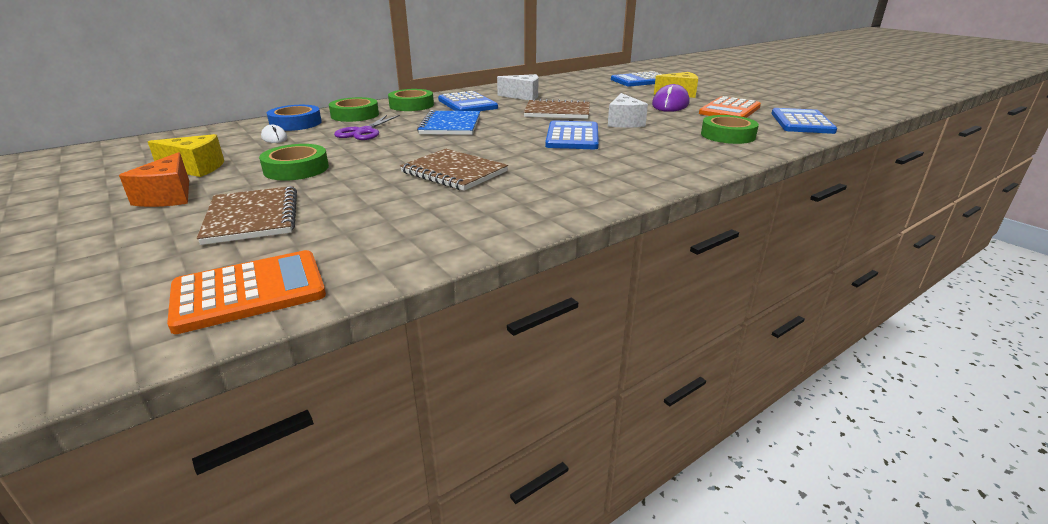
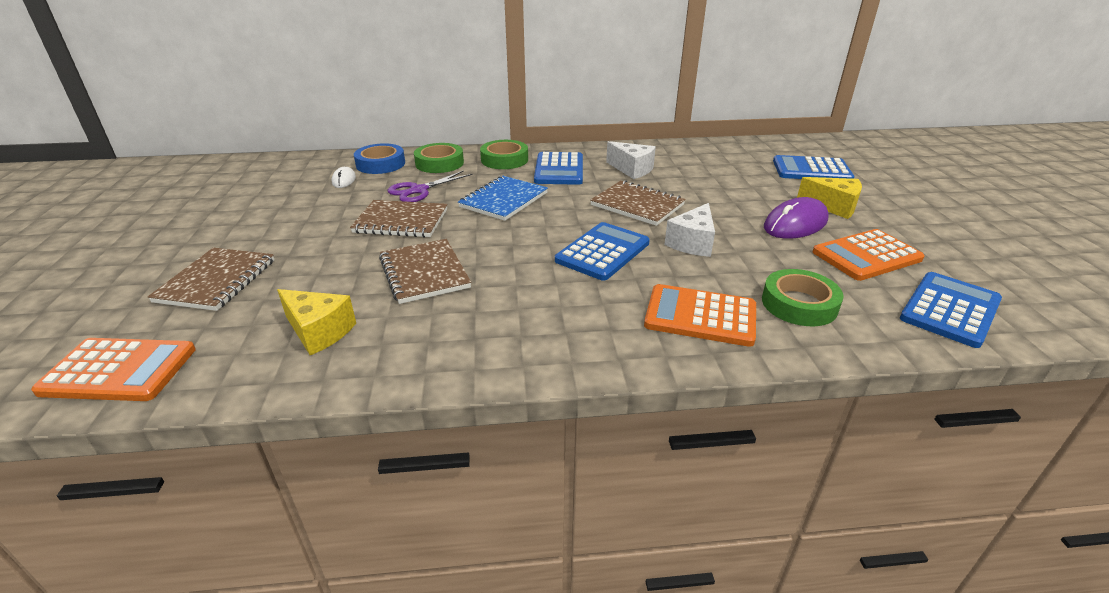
camera: 30 degrees right, 5 degrees up
orange cheese [119,152,189,207] -> none
yellow cheese [148,134,224,177] -> yellow cheese moved to [277,289,356,355]
green tape [259,144,329,181] -> none
none -> brown notebook [350,200,447,238]
none -> orange calculator [644,284,756,347]

